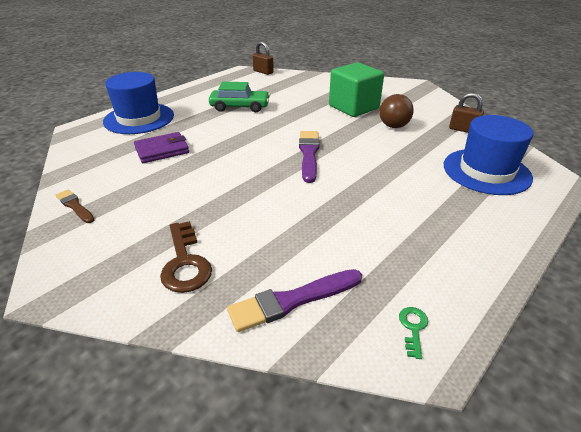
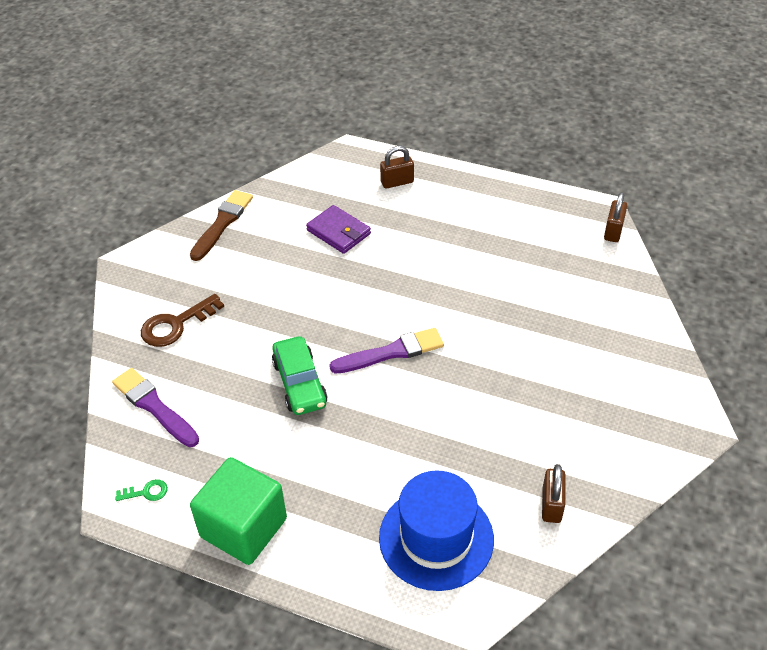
camera: 70 degrees right, 10 degrees up
brown brush [56,189,94,223] -> brown brush [190,190,253,261], size x1.67
blue hat [103,72,174,134] -> brown padlock [380,146,414,189]
green car [209,82,270,112] -> green car moved to [272,336,328,415]
green cube [329,62,384,117] -> green cube moved to [190,457,287,565]
brown ball [379,94,414,128] -> none

